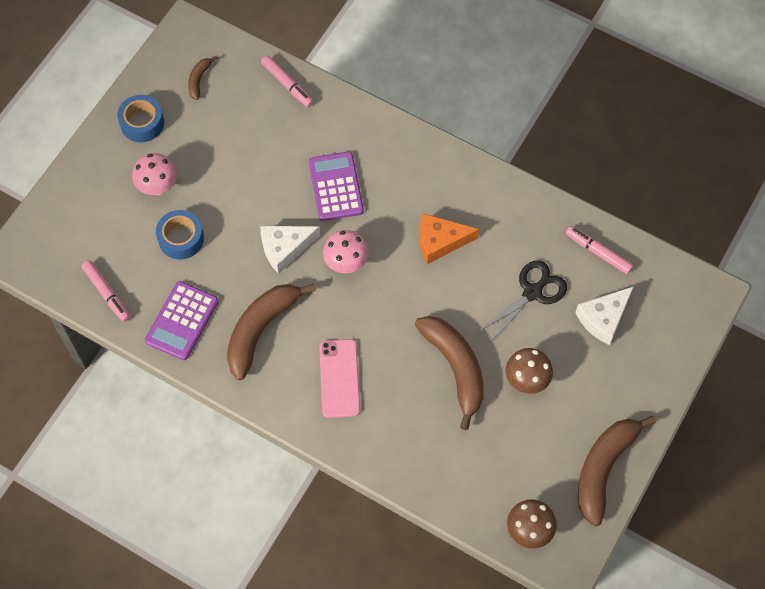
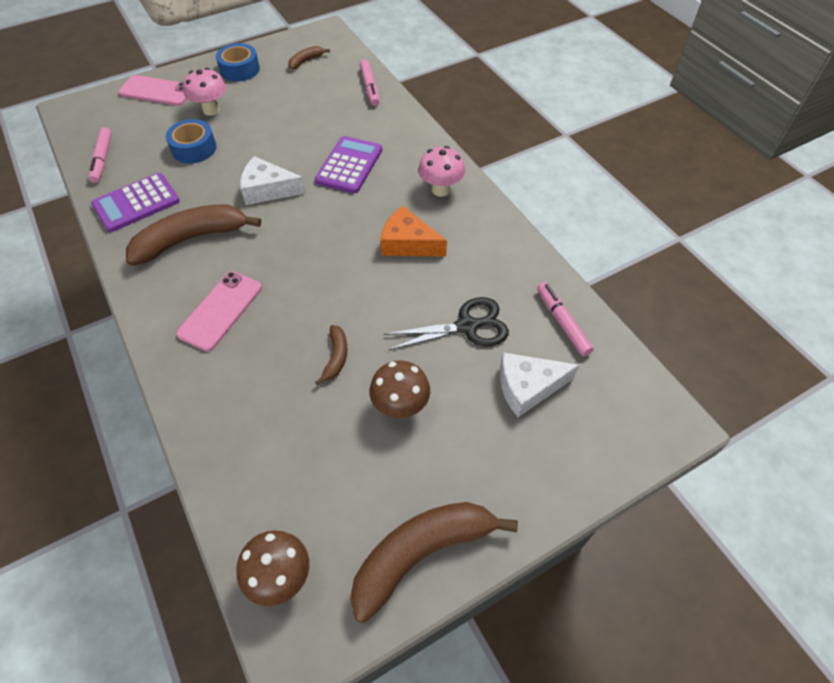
camera: 30 degrees right, 10 degrees down
pink mushroom [323,230,369,273] -> pink mushroom moved to [418,146,465,197]
brown banana [415,316,484,430] -> brown banana [315,325,347,385], size x0.47
none -> pink phone [119,75,187,106]

